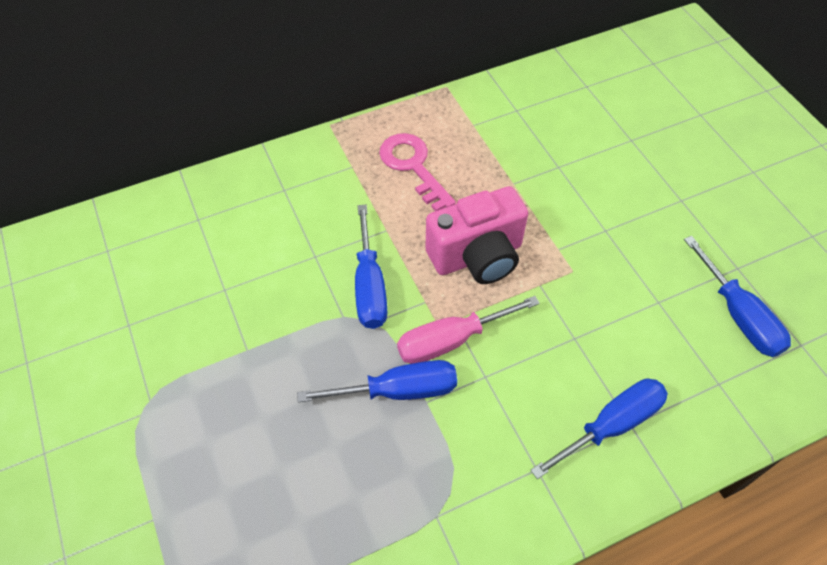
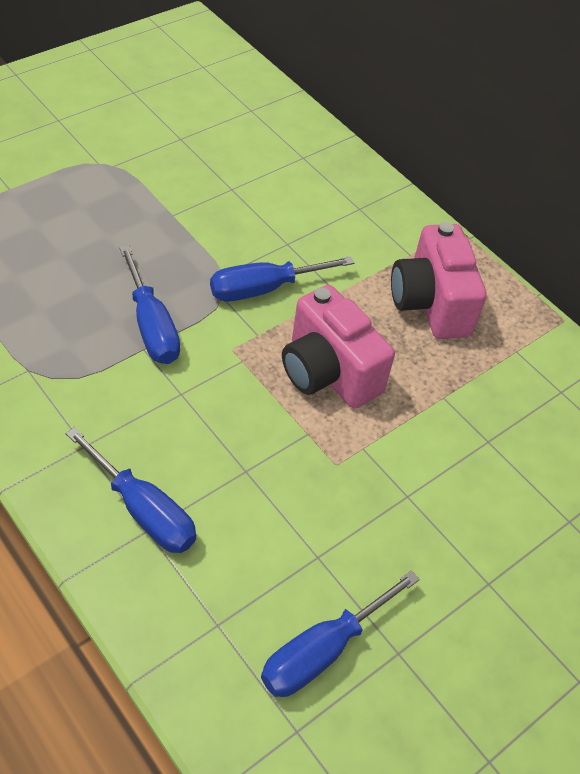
camera: 70 degrees right, 5 degrees down
pink key [379,133,456,211] -> pink camera [391,222,487,339]
pink screwdriver [397,296,540,364] -> none

